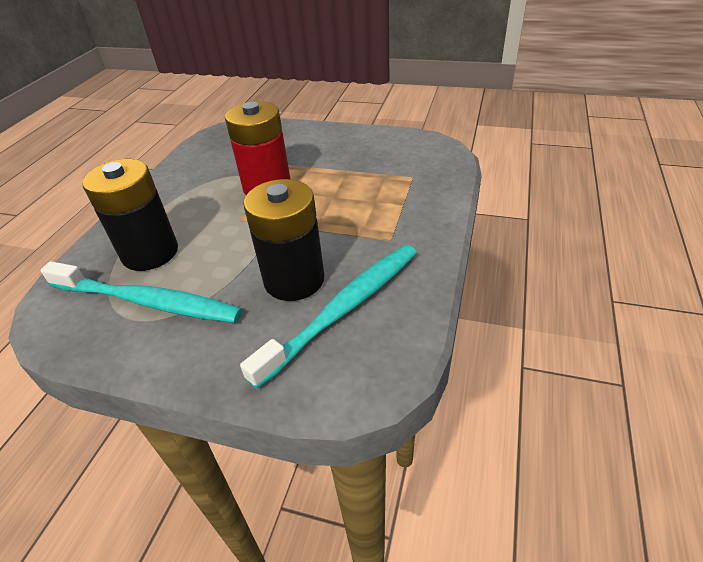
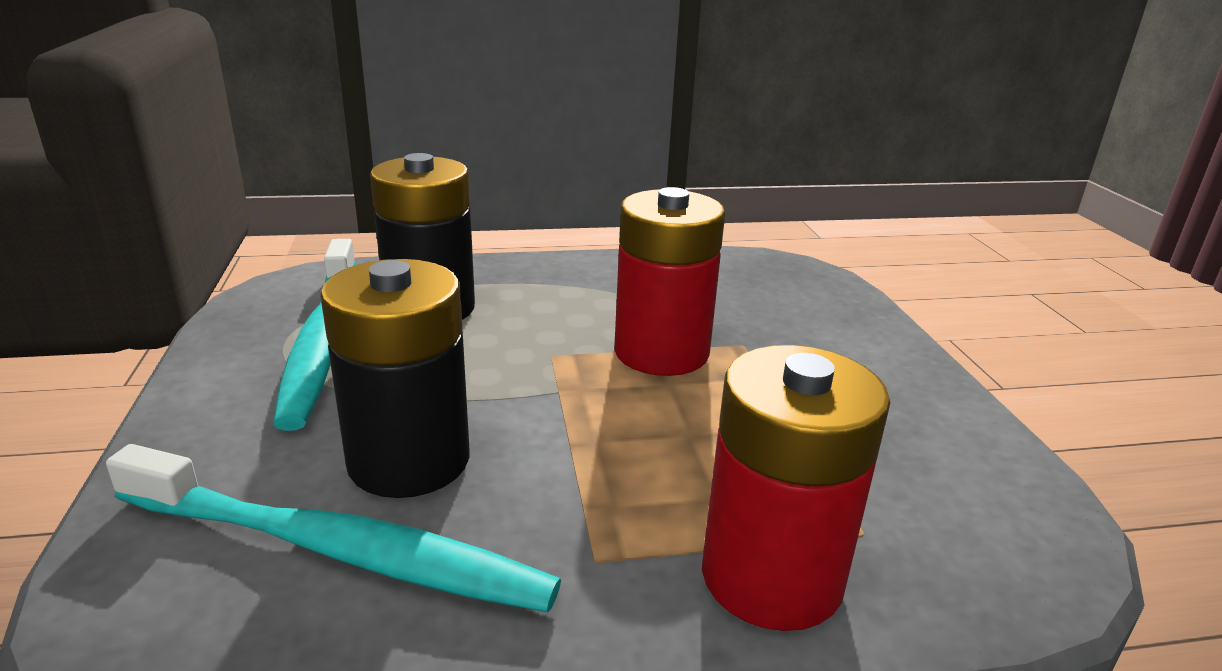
camera: 60 degrees right, 15 degrees down
none -> red battery [702,345,890,631]

